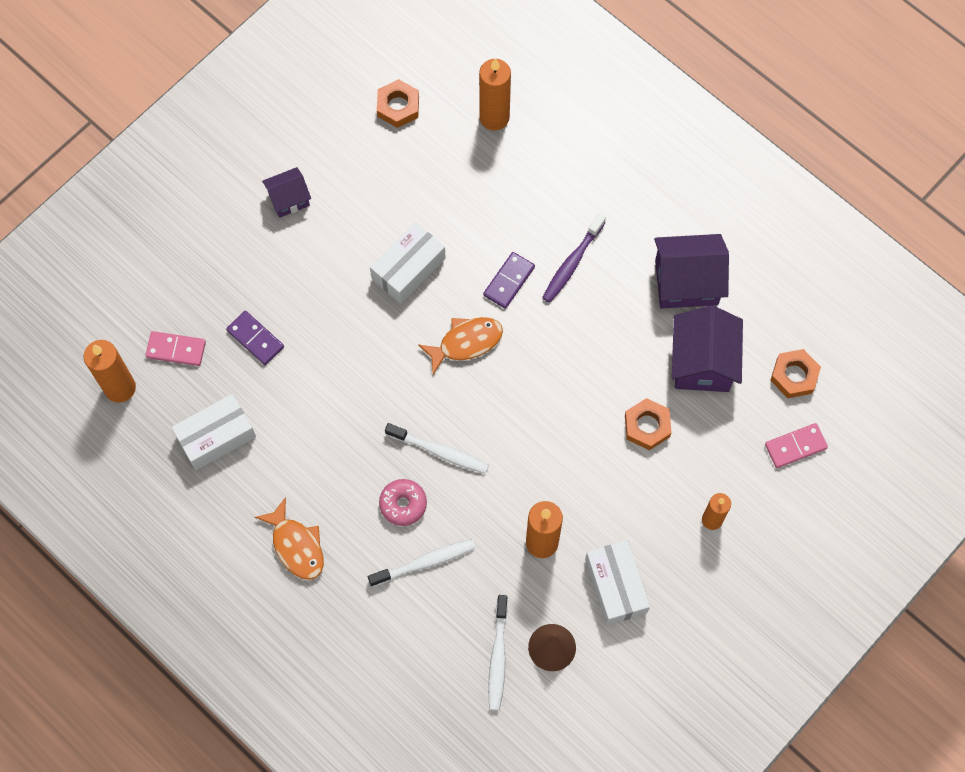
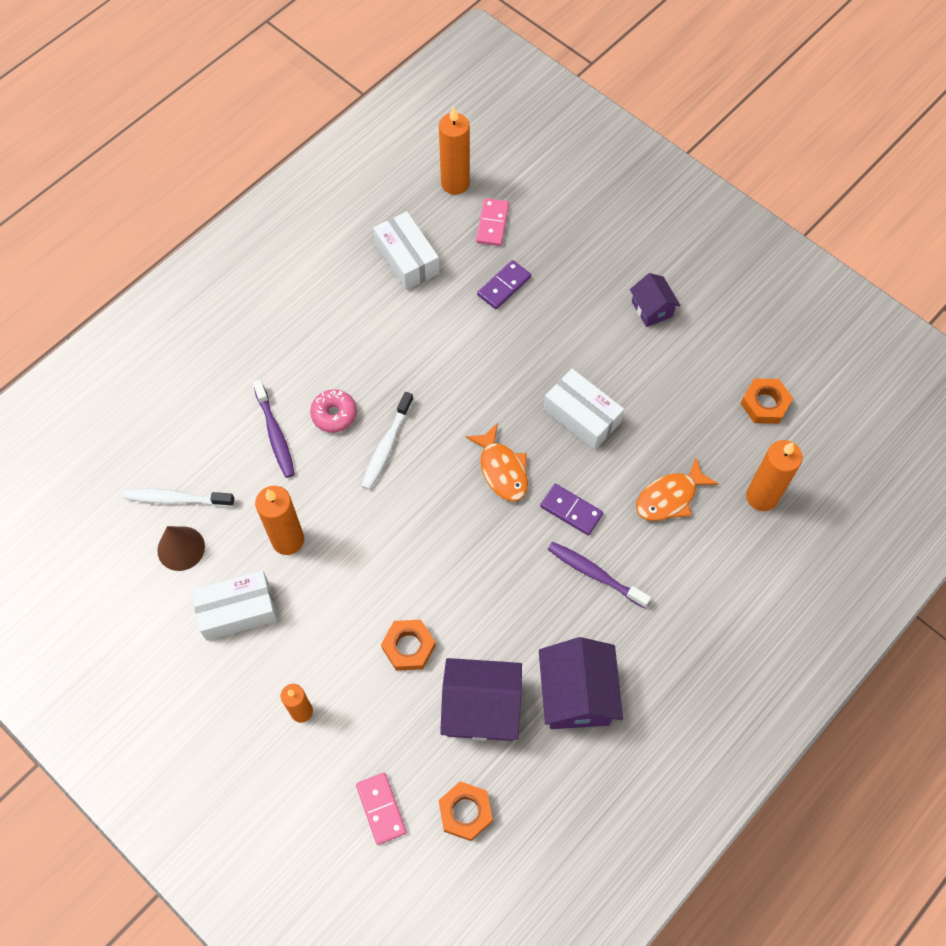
camera: 90 degrees right, 5 degrees down
orange fish [255,497,324,580] -> orange fish moved to [636,457,718,521]
white toothbrush [368,539,476,587] -> purple toothbrush [253,380,295,478]

